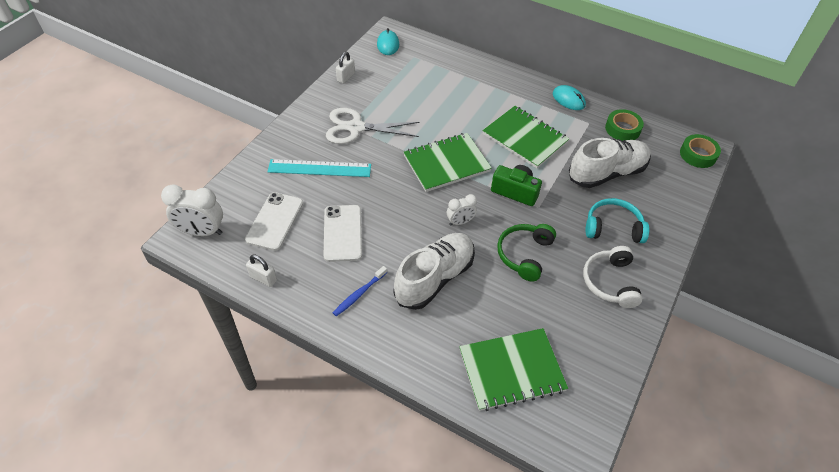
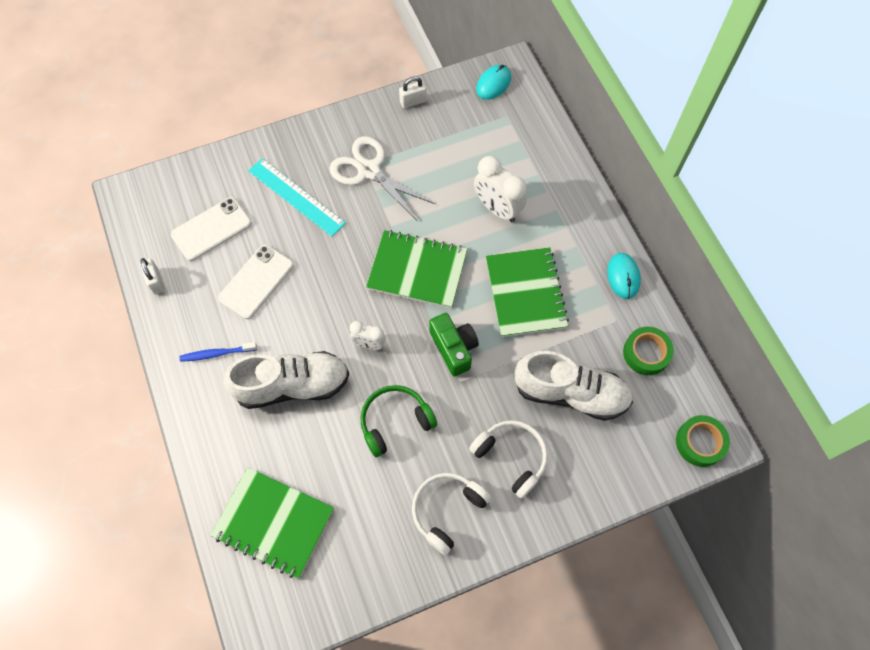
camera: 40 degrees right, 15 degrees up
white clock [161,184,223,236] -> white clock moved to [474,156,527,222]
turquoise headphones [586,198,649,243] -> white headphones [469,420,548,499]

